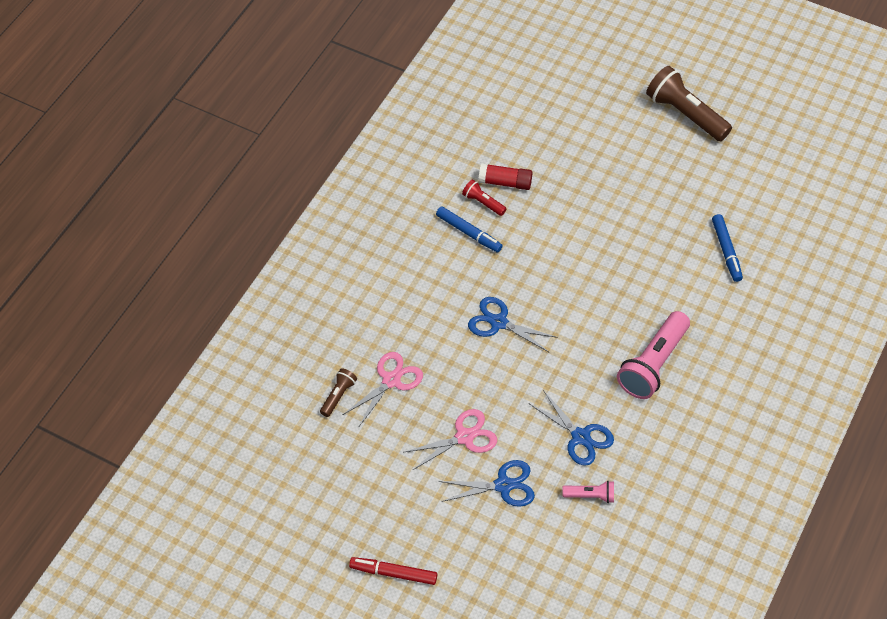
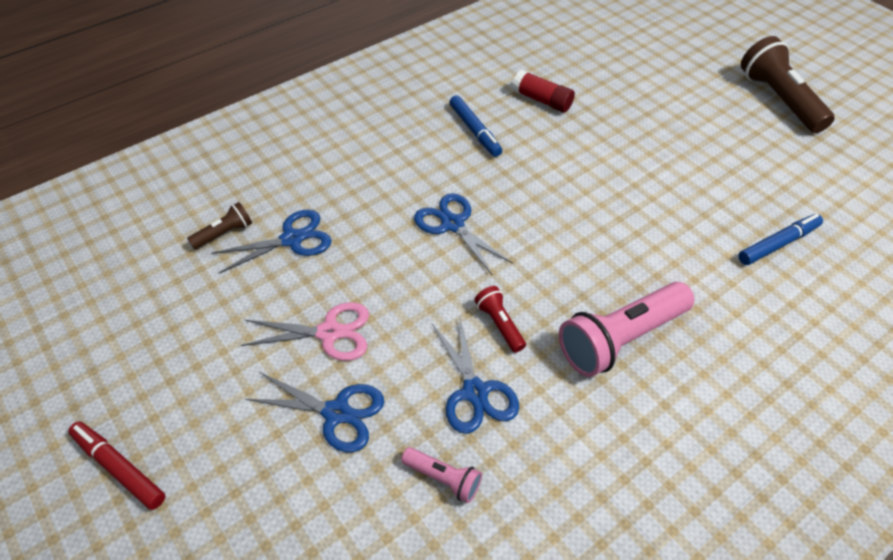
camera: 25 degrees right, 5 degrees down
pink scissors [343,352,423,428] -> blue scissors [211,209,332,274]
red flashlight [462,180,506,216] -> red flashlight moved to [474,286,526,353]
blue marker [712,214,743,282] -> blue marker turned 135 degrees counterclockwise [738,214,823,265]

